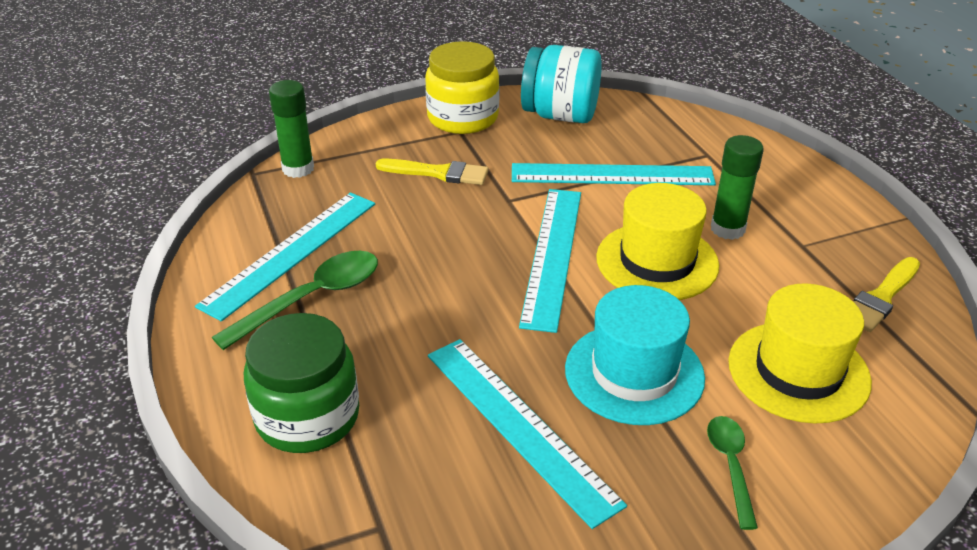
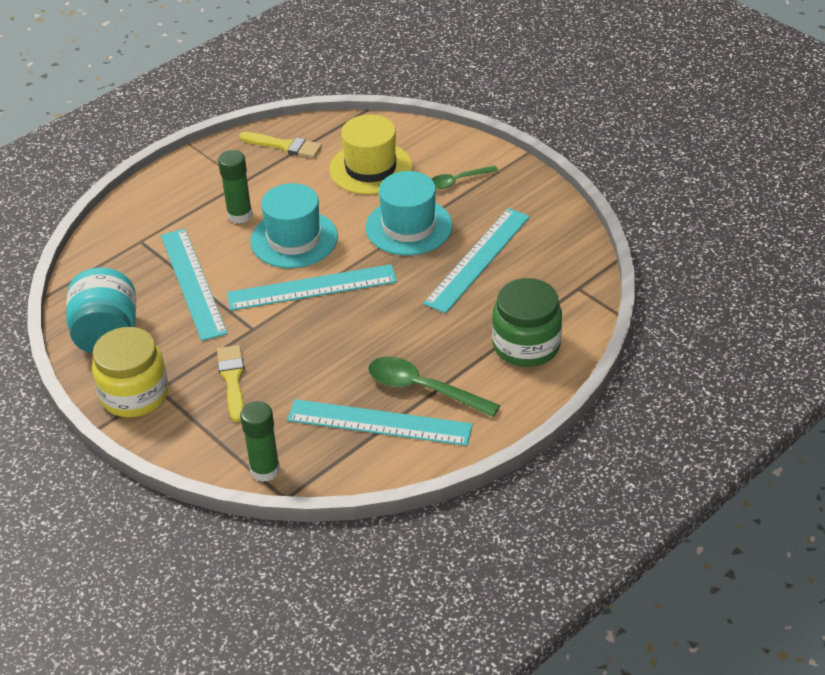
camera: 110 degrees left, 5 degrees up
yellow hat [596,183,719,300] -> turquoise hat [250,183,338,268]

